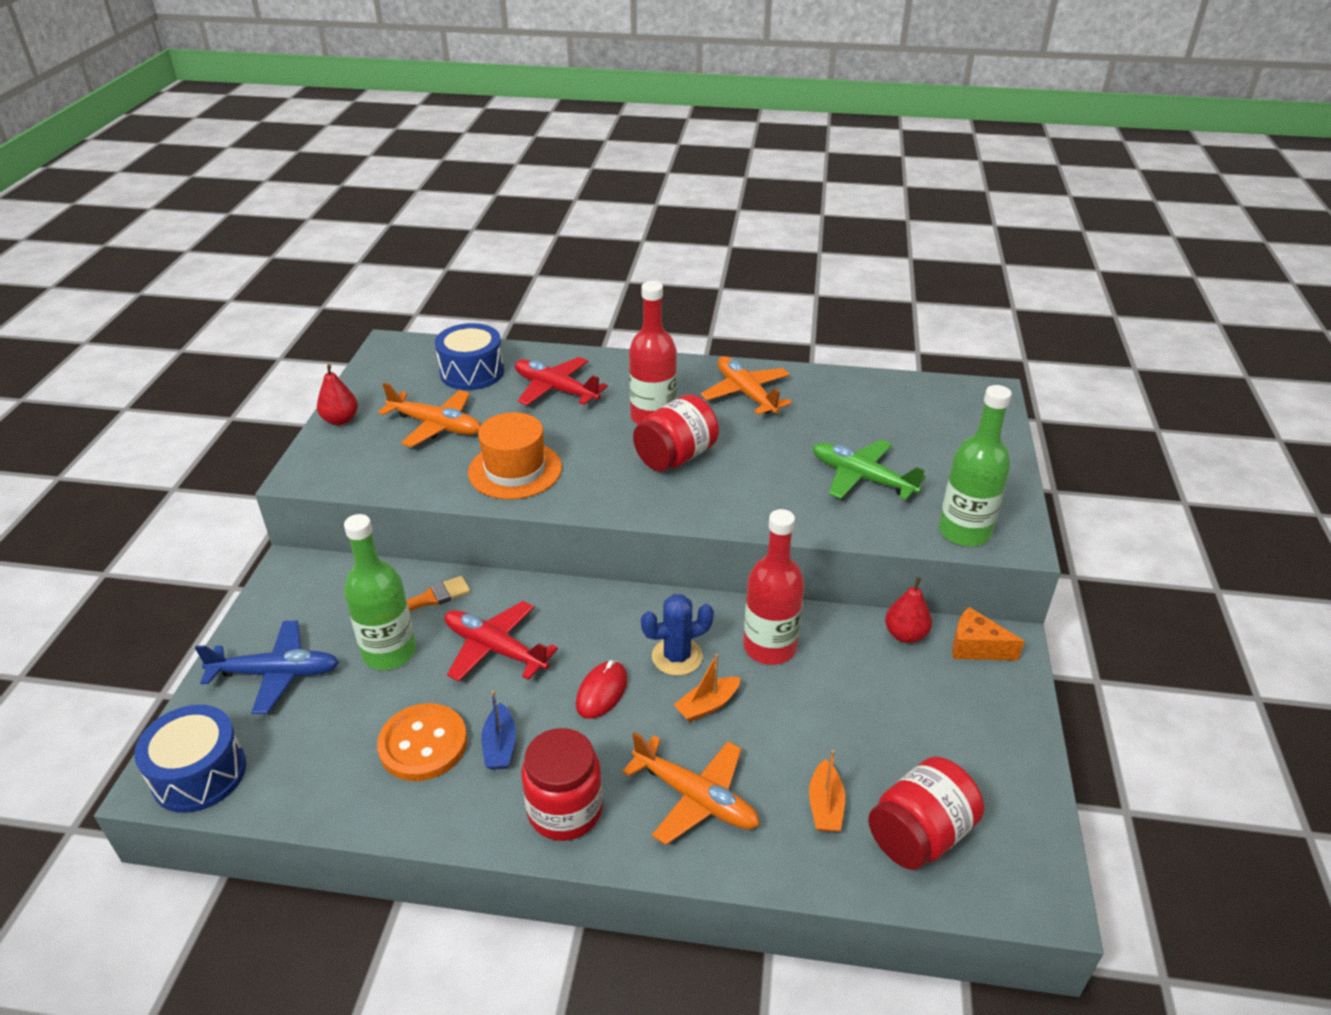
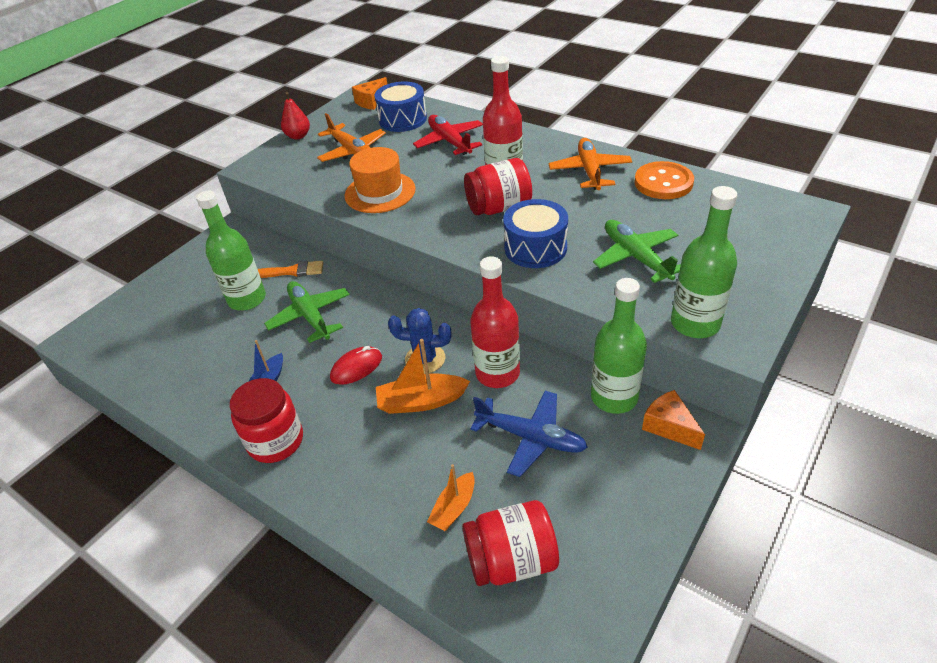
camera: 30 degrees right, 5 degrees up
blue drum [134,705,246,813] -> blue drum moved to [503,199,568,268]
blue plane [195,621,339,714] -> blue plane moved to [470,391,588,477]
orange button [377,703,467,781] -> orange button moved to [634,161,694,199]
red plane [444,601,558,682] -> green plane [264,281,350,343]
orange plane [622,732,759,845] -> none
orange boat [674,654,741,722] -> orange boat [376,339,470,414], size x1.52
red pear [885,577,932,643] -> green bottle [591,278,647,414]
none -> orange cheese [352,77,387,110]

